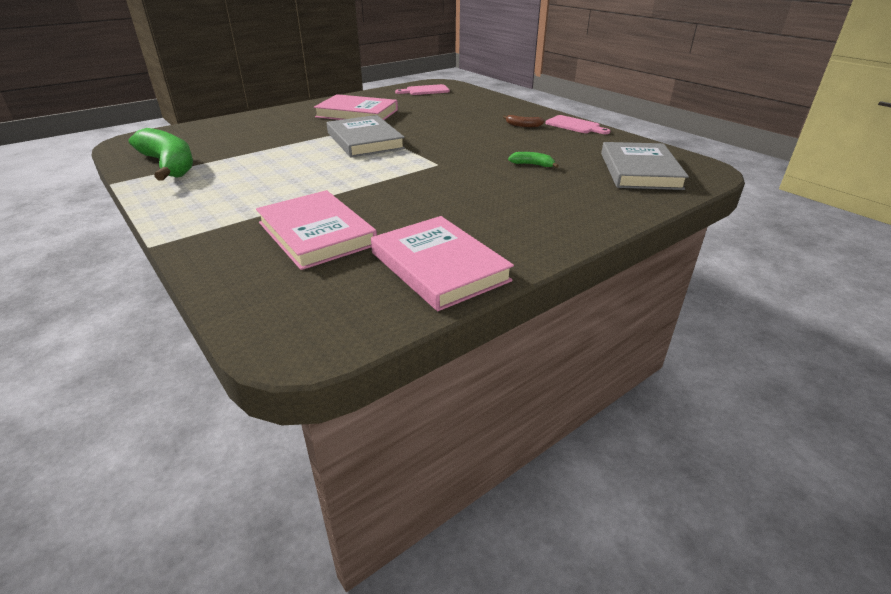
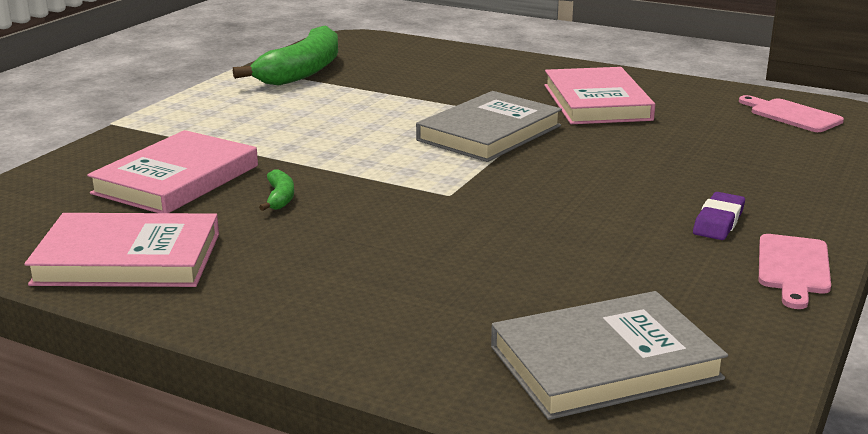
camera: 65 degrees right, 10 degrees down
pink book [371,216,514,311] -> pink book turned 60 degrees clockwise [24,213,219,287]
brown banana [503,115,544,127] -> purple eraser [693,192,745,240]
green banana [508,152,559,168] -> green banana moved to [259,169,294,211]

